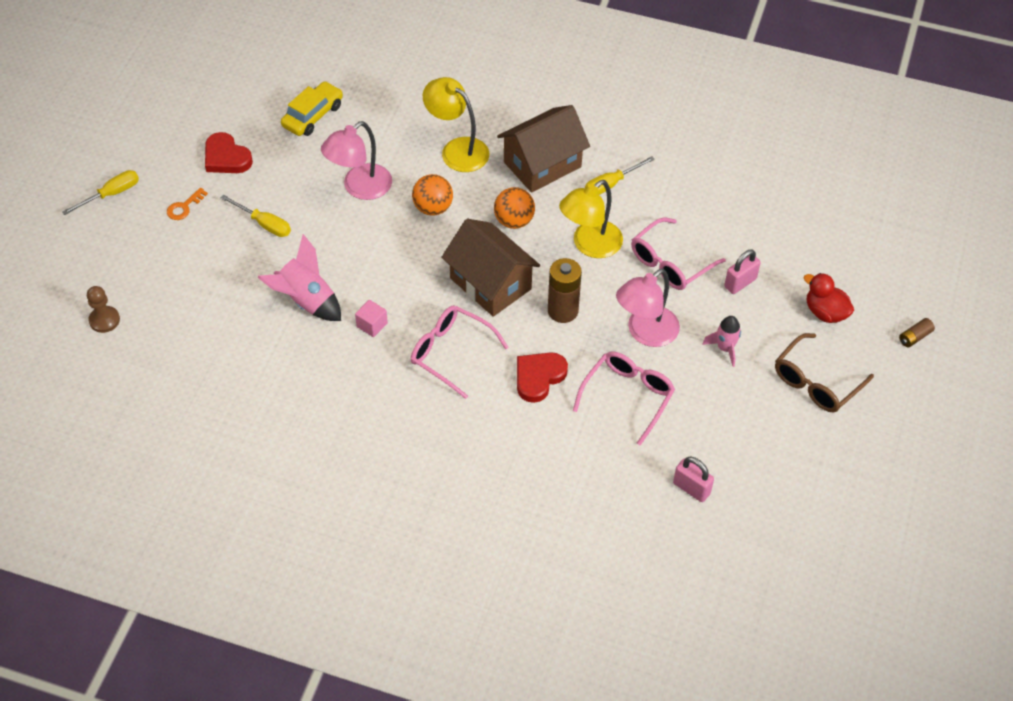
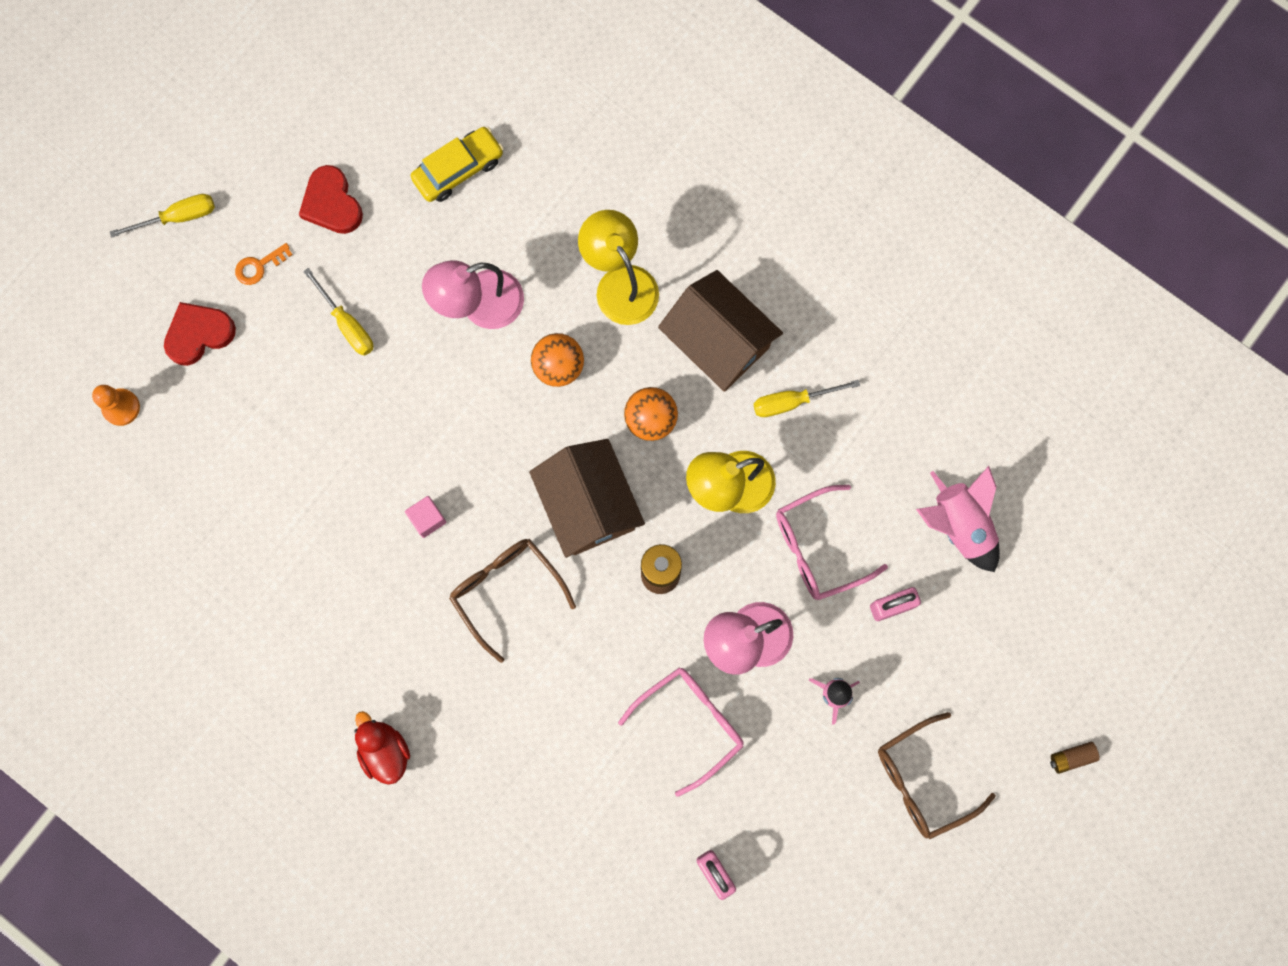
camera: 20 degrees right, 25 degrees up
brown pawn [87,286,120,333] -> orange pawn [92,385,140,426]
pink rocket [257,234,341,321] -> pink rocket moved to [916,466,1000,572]
pink glasses [411,305,509,399] -> brown glasses [449,539,576,663]
brown house [497,105,590,193] -> brown house turned 60 degrees clockwise [658,270,783,392]
red heart [517,352,568,403] -> red heart moved to [164,302,236,366]
red duck [804,273,854,323] -> red duck moved to [355,711,410,785]

